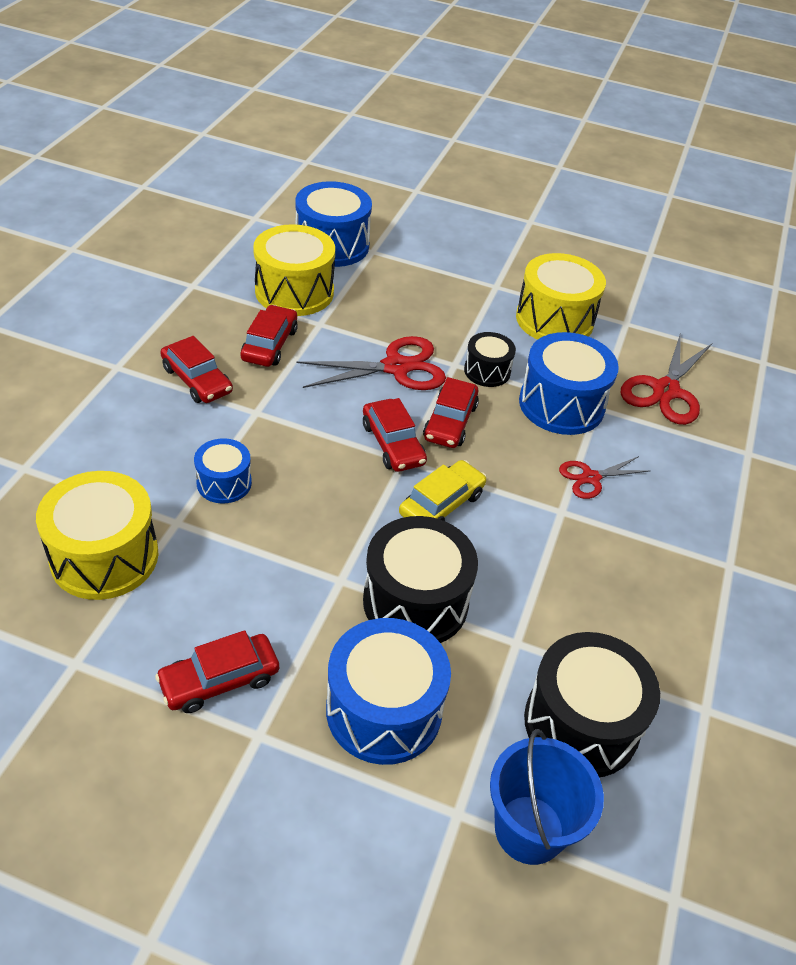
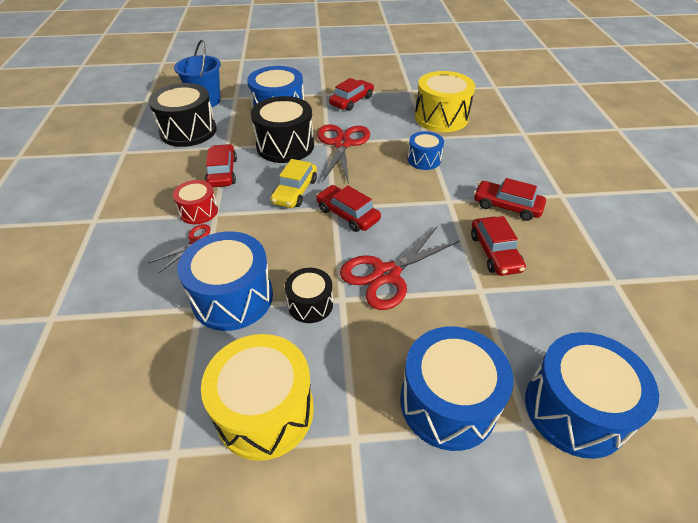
camera: 160 degrees right, 0 degrees up
yellow drum [253,224,335,316] -> none
red car [423,377,479,448] -> red car moved to [205,144,237,187]
red scissors [621,333,712,425] -> red scissors moved to [317,124,370,184]
none -> red drum [173,180,218,224]
none -> blue drum [400,326,514,451]

